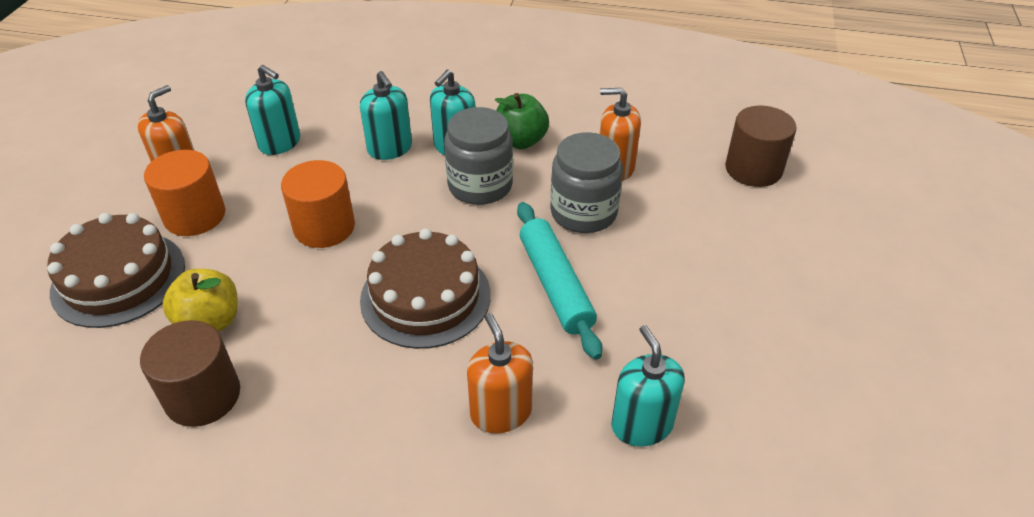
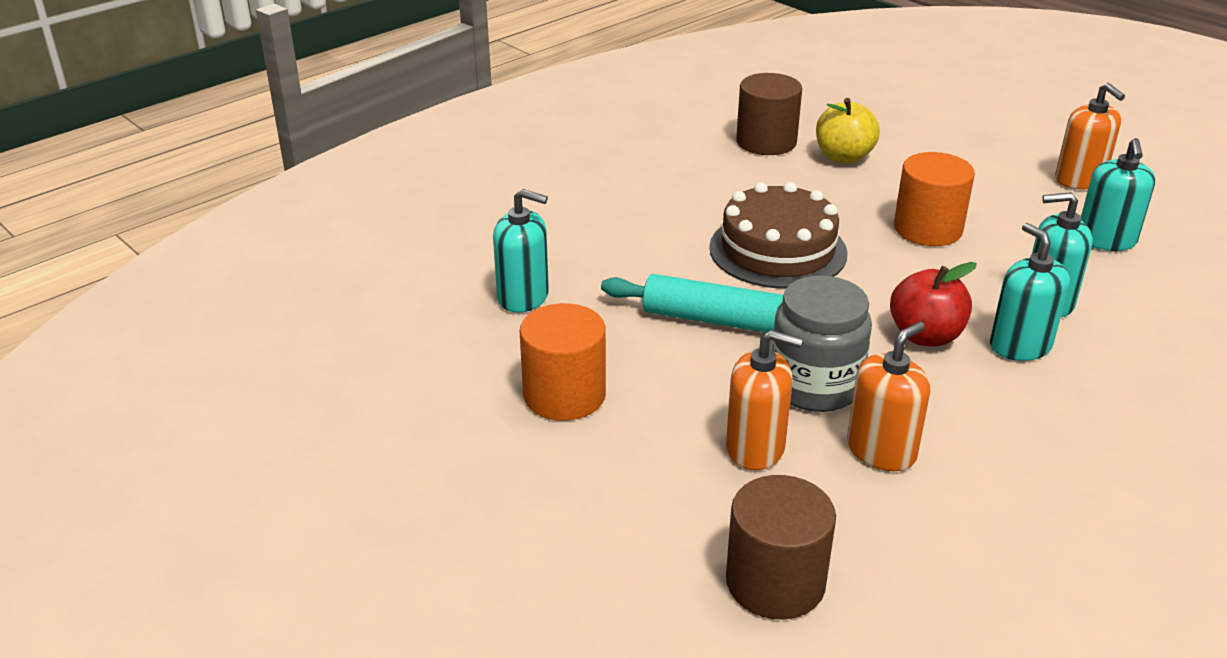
camera: 125 degrees right, 10 degrees down
brown cake [47,213,185,328] -> none
orange cylinder [144,150,225,236] -> orange cylinder moved to [520,303,606,421]
turquoise soap dispenser [245,65,300,155] -> turquoise soap dispenser turned 60 degrees counterclockwise [1081,138,1155,251]
grey jar [444,107,513,205] -> red apple [890,262,977,346]
orange soap dispenser [467,313,533,433] -> orange soap dispenser moved to [726,330,803,470]
green apple [495,93,549,149] -> none

